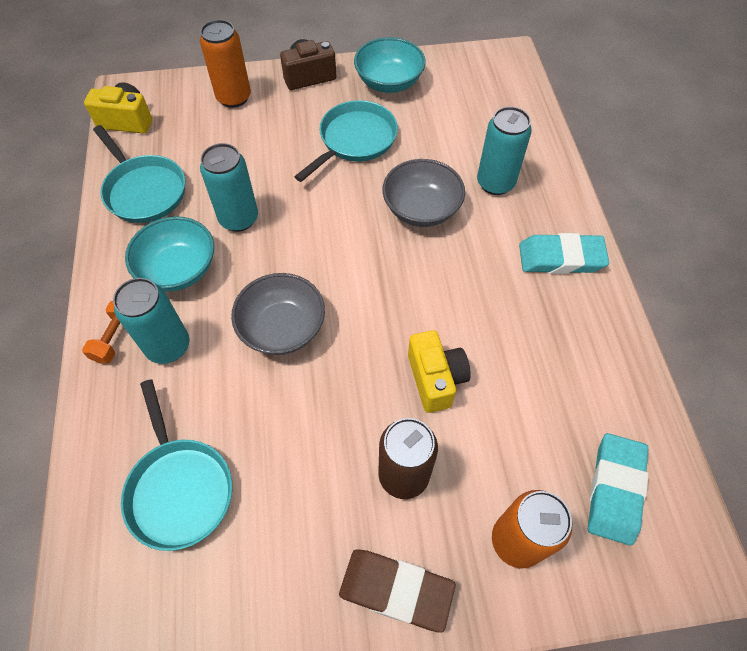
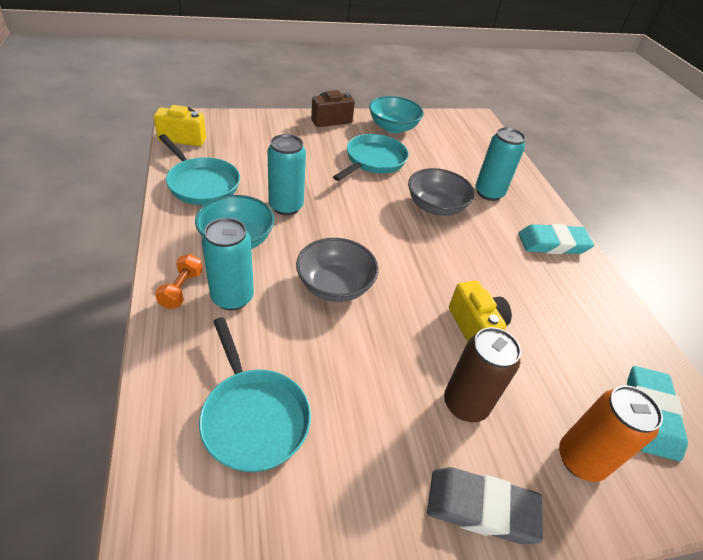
camera: 10 degrees left, 15 degrees down
orange can [200,20,251,108] -> none
brown eraser [339,549,456,633] -> grey eraser [427,467,543,544]

